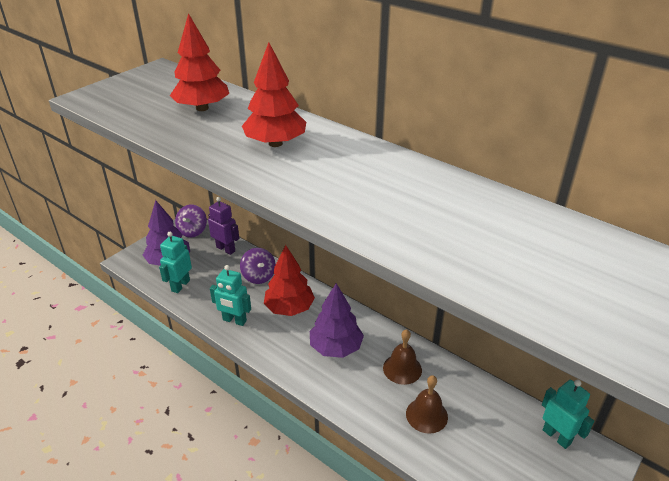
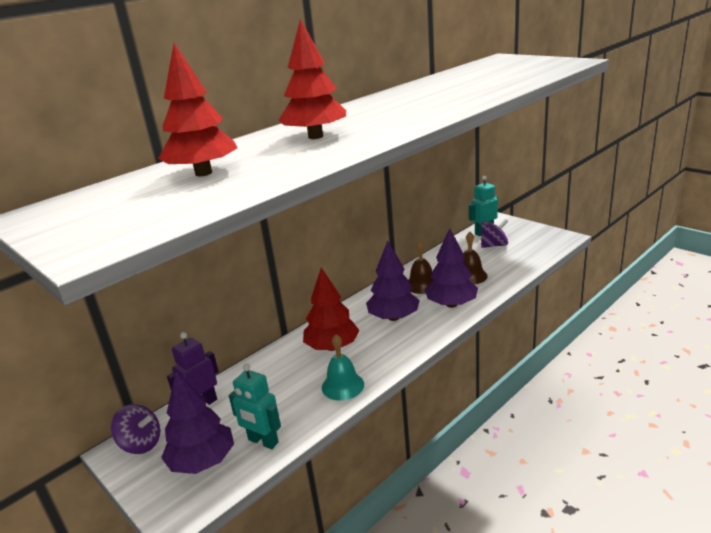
camera: 80 degrees left, 10 degrees down
turquoise robot [210,265,251,326] -> turquoise bell [322,334,364,401]
purple spinning top [240,248,276,284] -> purple spinning top moved to [481,219,508,248]
none -> purple tree [425,228,478,308]

